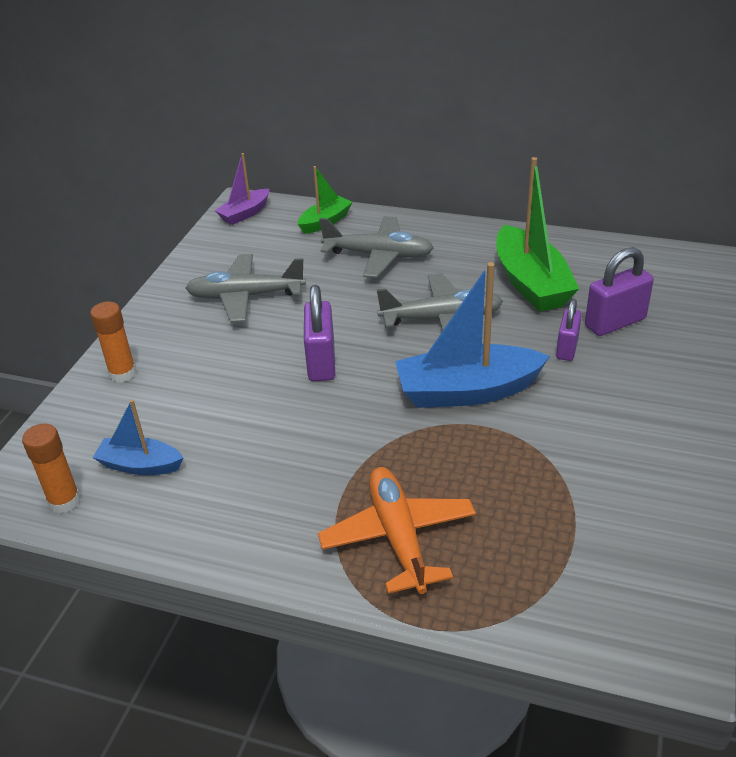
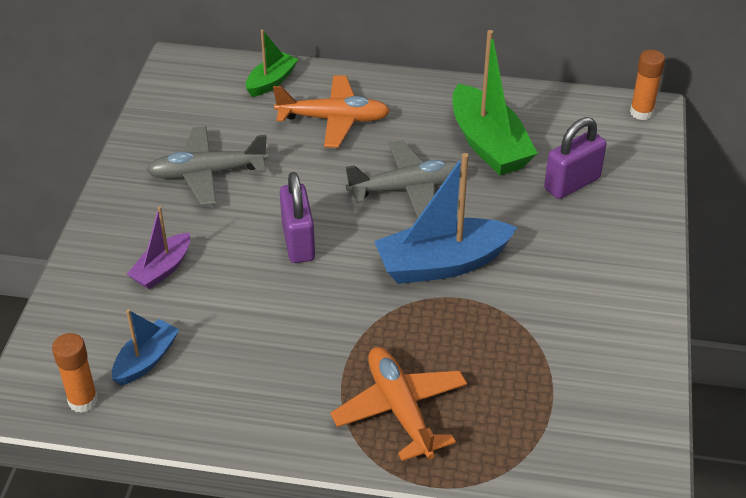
camera: 10 degrees left, 5 degrees up
orange glue stick [90,301,137,383] -> orange glue stick moved to [630,50,665,120]
blue boat [92,399,184,475] -> blue boat turned 120 degrees clockwise [112,309,179,385]
purple boat [215,153,269,225] -> purple boat moved to [127,206,190,289]
grey plane [319,216,434,278] -> orange plane [273,75,390,148]
purple padlock [556,299,582,361] -> none

